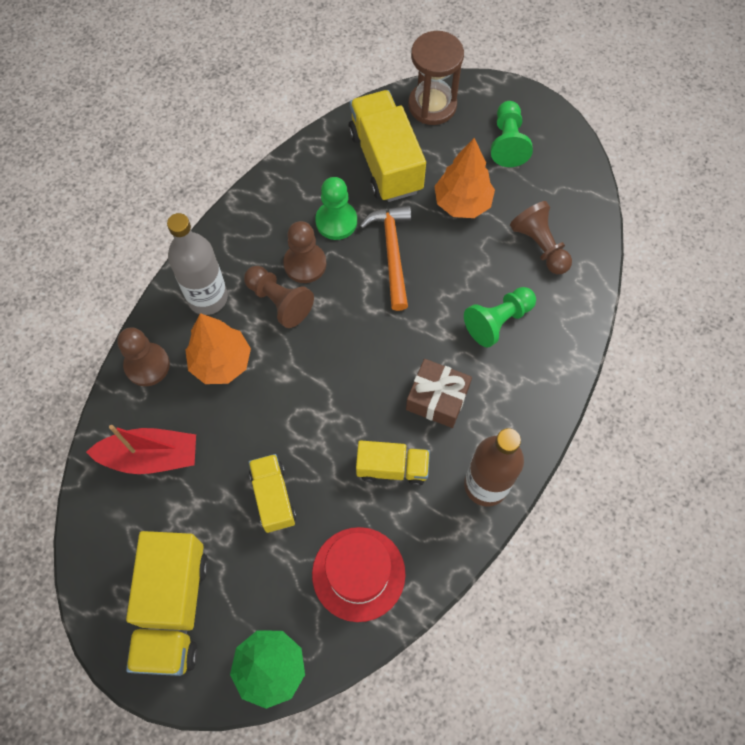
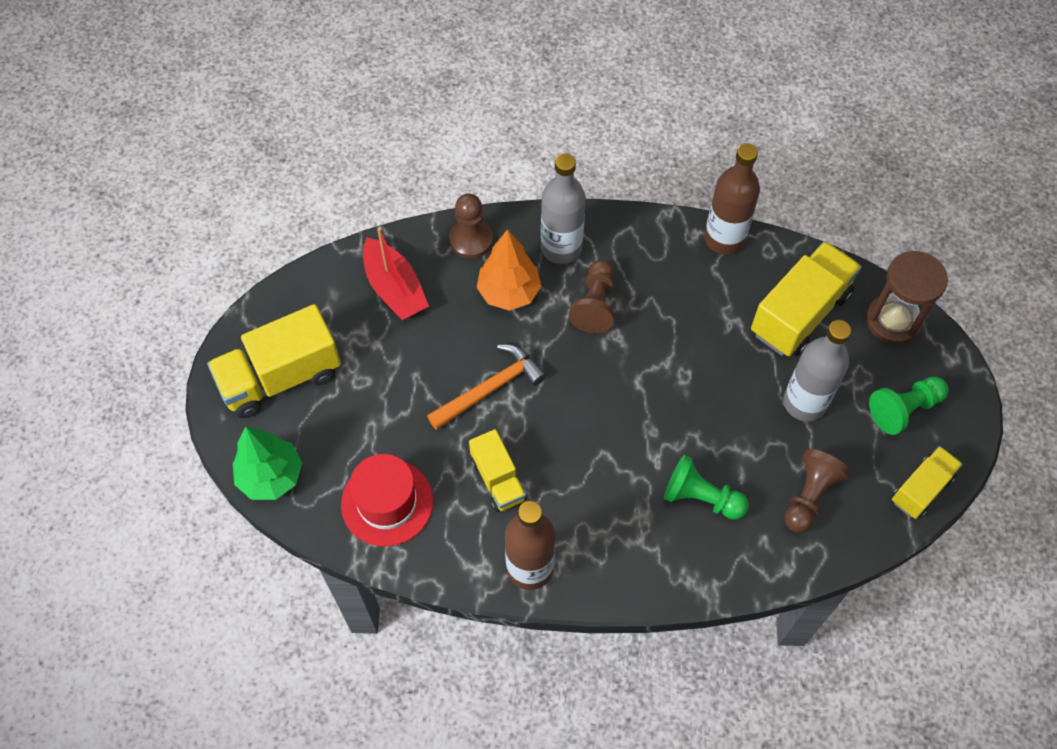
camera: 60 degrees right, 5 degrees down
yellow truck [249,454,296,533] -> yellow truck moved to [892,446,963,519]
brown pawn [283,221,327,283] -> none
green pawn [315,177,357,240] -> none
orange hammer [360,205,411,311] -> orange hammer moved to [427,344,546,430]
brown gift [406,359,472,428] -> none
orange tree [434,138,495,218] -> grey bottle [783,320,851,422]
none -> brown bottle [704,143,760,255]

